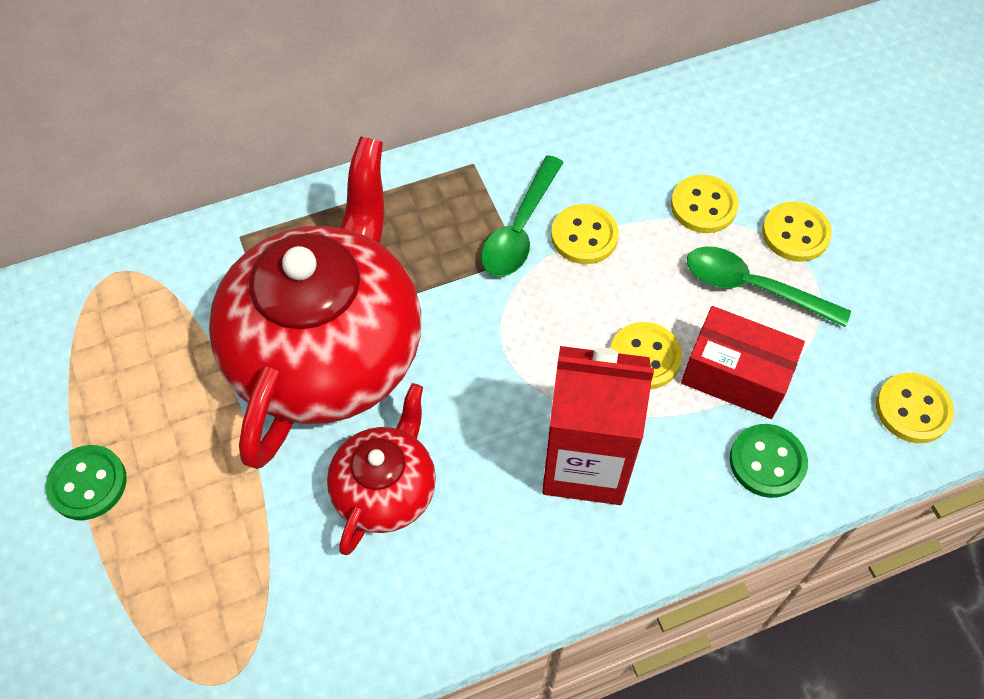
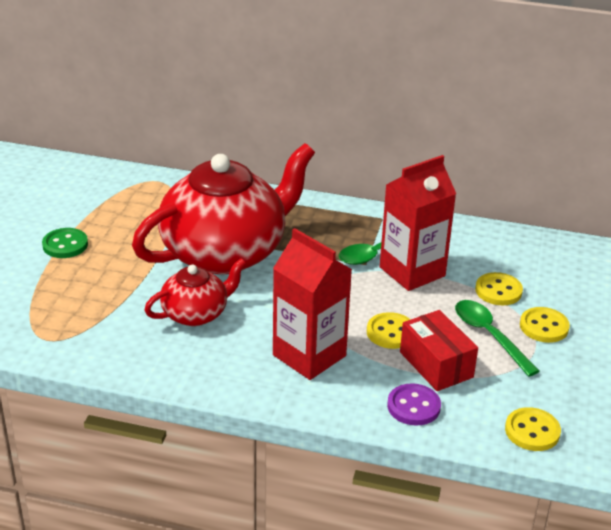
camera: 35 degrees right, 25 degrees down
yellow button [551,204,619,264] -> red carton [380,155,456,291]
green button [730,424,808,498] -> purple button [387,383,441,426]

